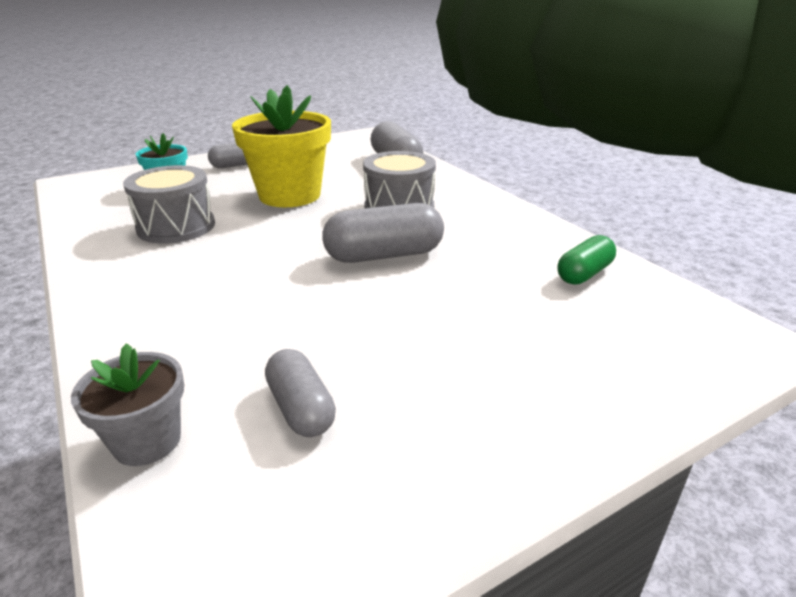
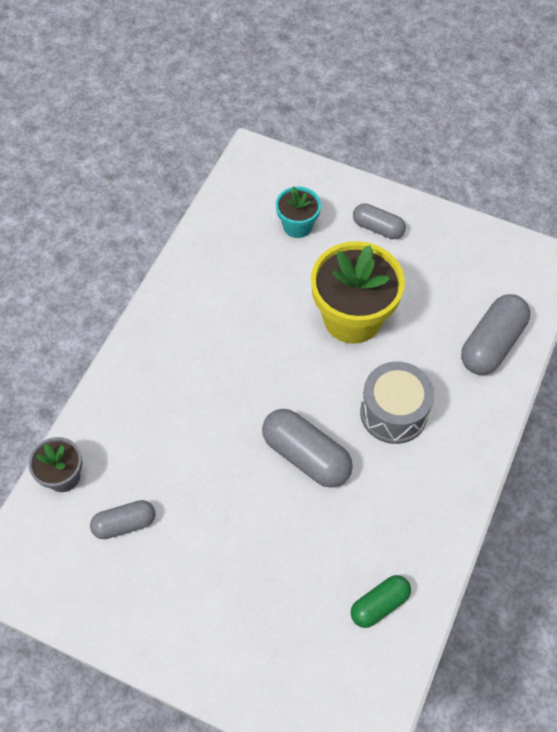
camera: 55 degrees right, 30 degrees up
grey drum [123,165,215,244] -> none
grey capsule [265,349,336,437] -> grey capsule turned 45 degrees clockwise [90,500,156,539]
green capsule [557,235,616,285] -> green capsule turned 45 degrees counterclockwise [351,575,411,628]

